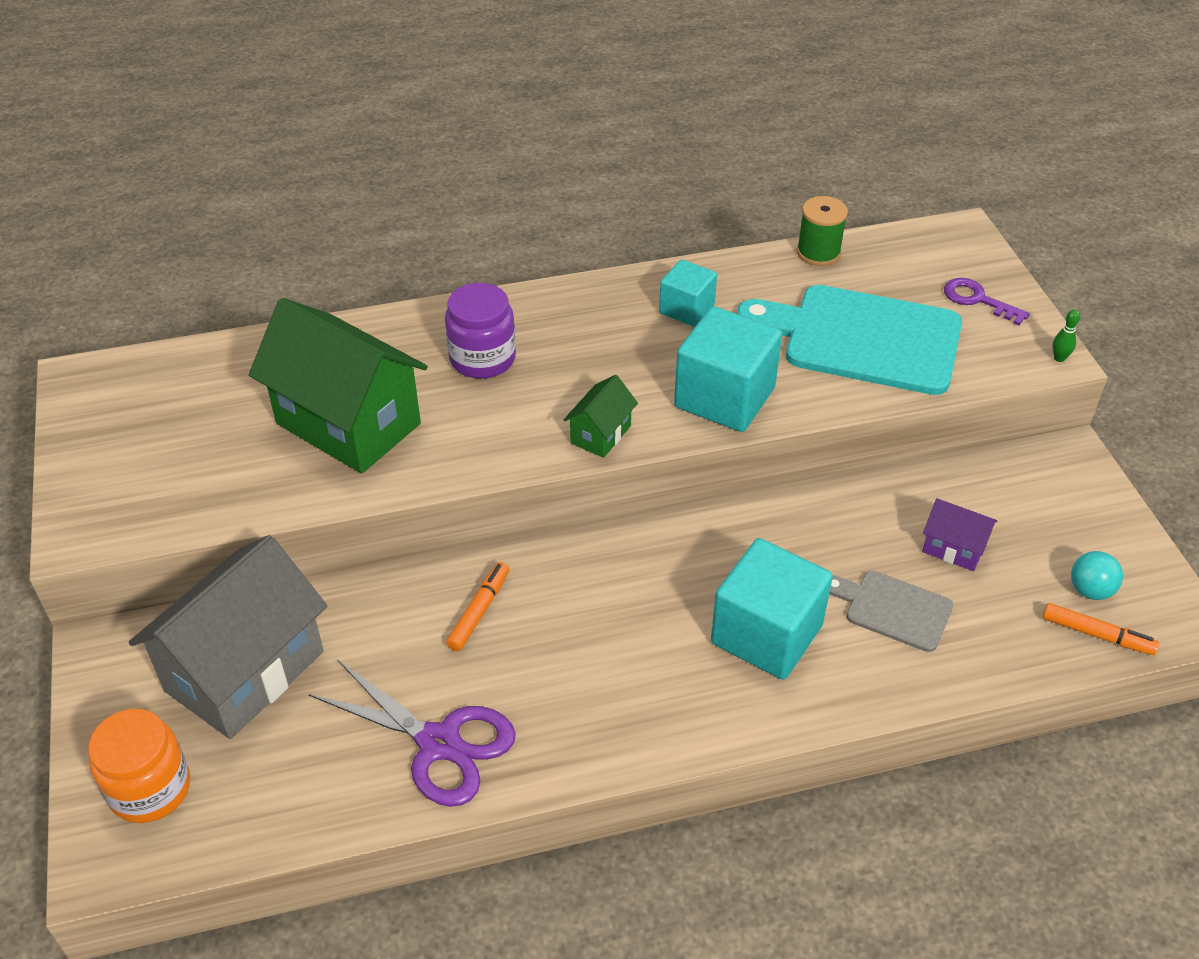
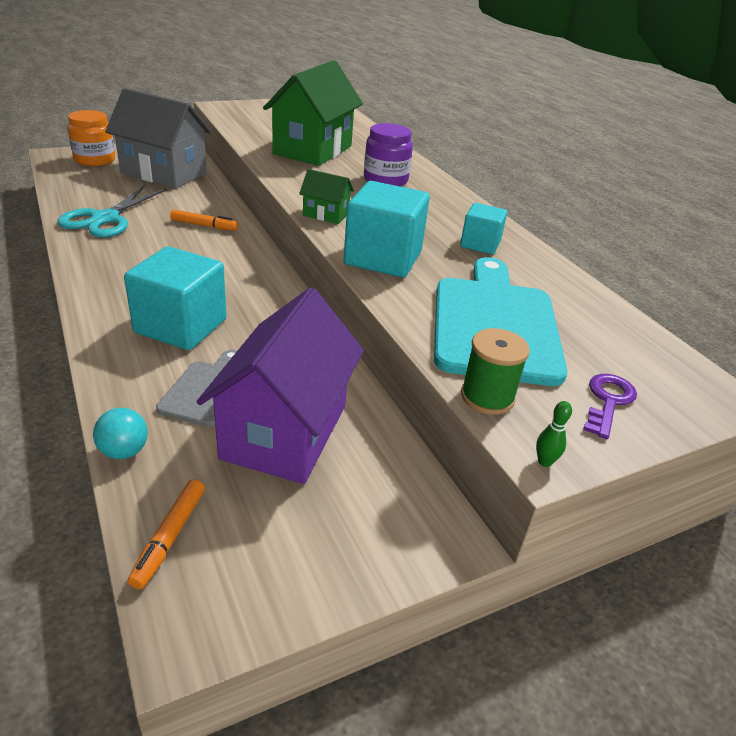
camera: 75 degrees right, 10 degrees down
purple scissors [309,660,516,807] -> turquoise scissors [57,185,167,238]
green spool [797,196,848,266] -> green spool moved to [461,328,530,415]
purple house [922,498,997,571] -> purple house [196,288,364,484], size x2.24
turquoise ball [1071,551,1123,600] -> turquoise ball moved to [93,408,148,459]

